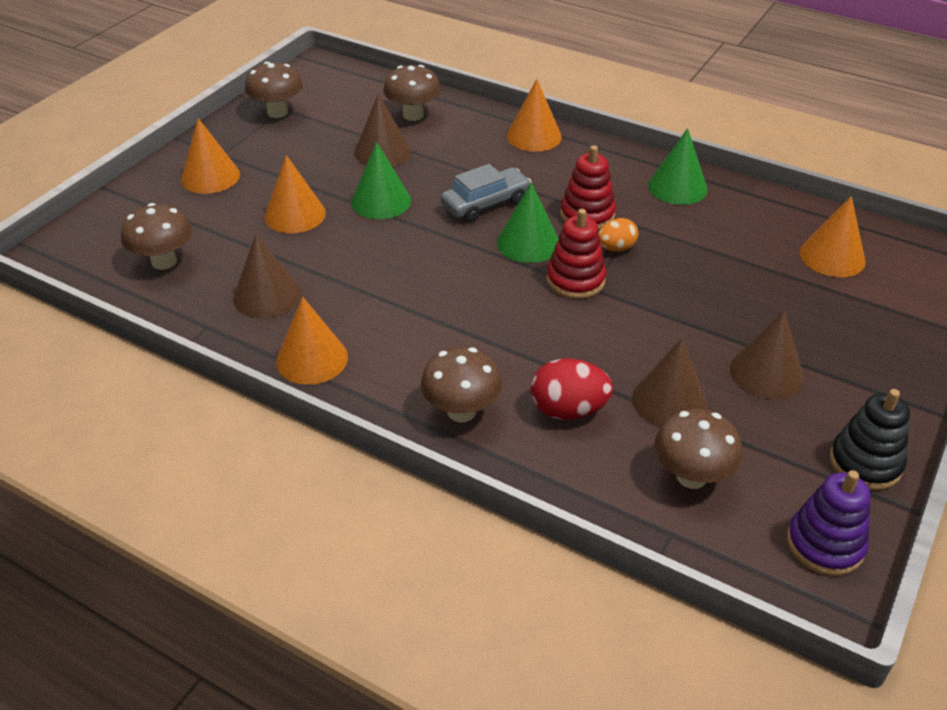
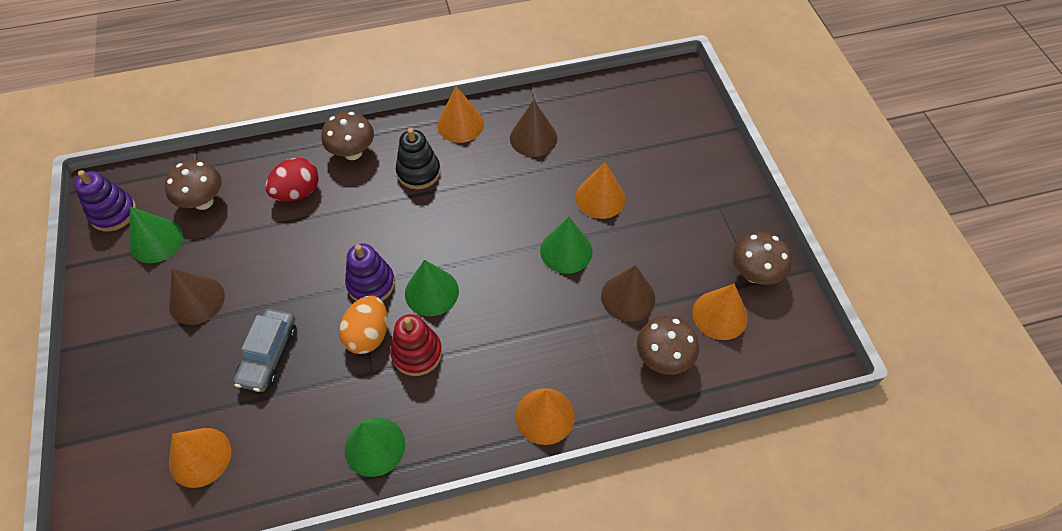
camera: 135 degrees right, 15 degrees up
brown mushroom [121,203,192,270] -> none
orange cone [181,118,240,194] -> orange cone moved to [693,284,748,340]
grey car [441,164,532,222] -> grey car moved to [234,309,296,392]
red stacking toy [547,209,606,299] -> purple stacking toy [345,243,395,301]
orange egg [598,218,638,252] -> orange egg [339,295,388,354], size x1.56
brown cone [632,338,707,427] -> none
black stacking toy [830,389,910,490] -> black stacking toy moved to [396,128,441,189]
none -> green cone [130,206,183,263]

